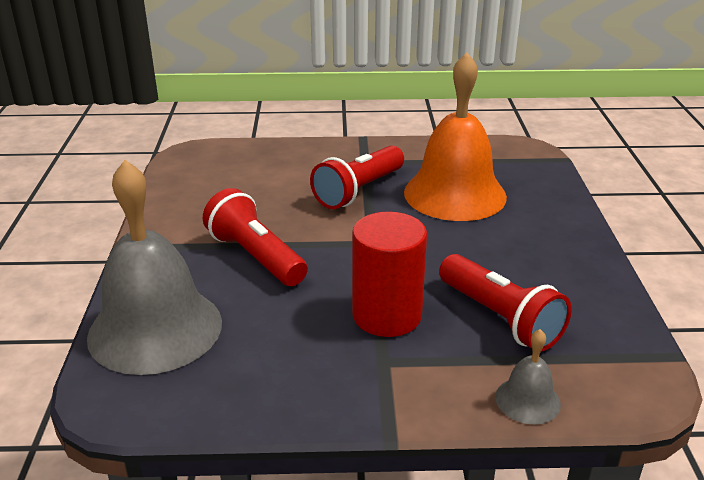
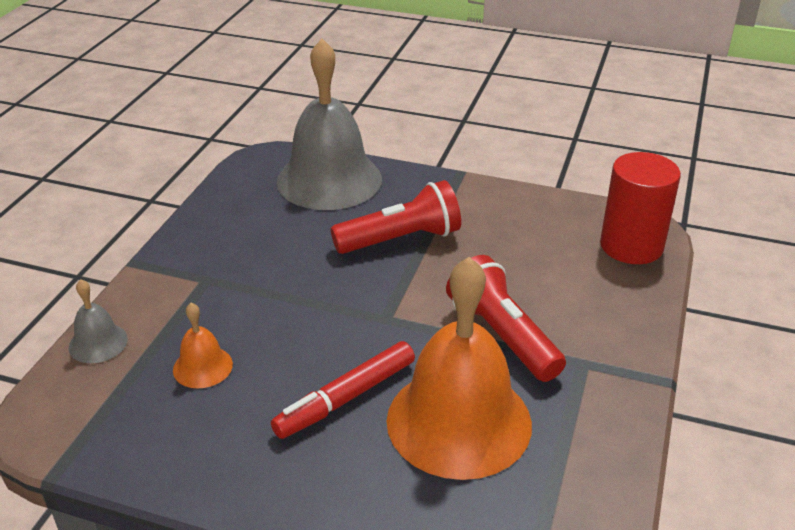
camera: 110 degrees right, 5 degrees up
red cylinder [352,212,427,337] -> red cylinder moved to [600,152,681,264]
red flashlight [439,254,571,351] -> orange bell [173,303,233,388]
none -> red marker [271,341,415,439]

